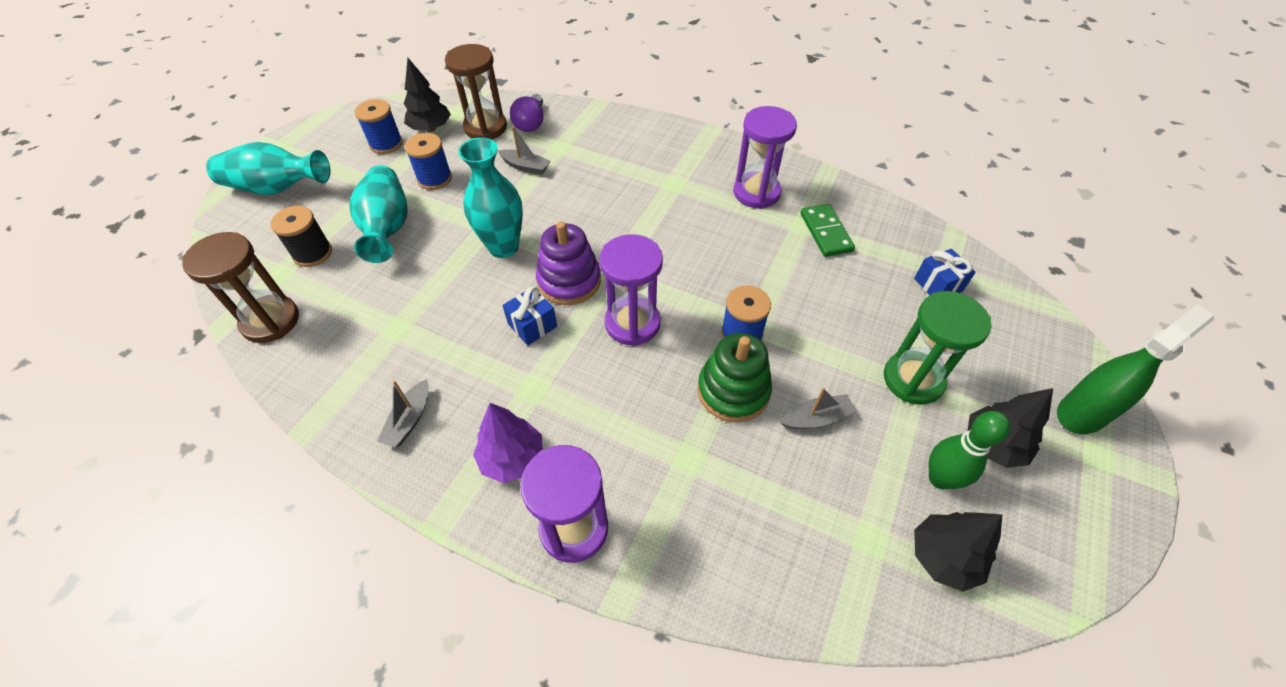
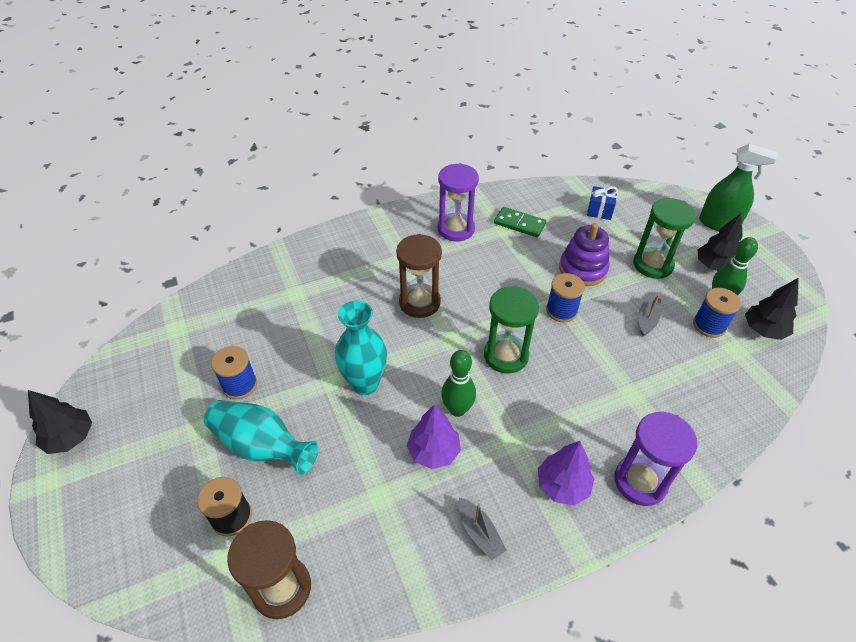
camera: 50 degrees left, 5 degrees down
turquoise vase [206,142,330,195] -> none
blue spool [355,99,403,154] -> blue spool moved to [693,288,741,338]
black tree [404,58,451,132] -> black tree moved to [28,390,92,454]
brown hourglass [445,44,507,139] -> brown hourglass moved to [396,234,442,318]
grey boat [498,126,551,175] -> none
blue gift [502,286,557,345] -> green bowling pin [441,350,476,417]
purple light bulb [510,94,544,132] -> none
purple stacking toy [536,221,601,305] -> purple stacking toy moved to [559,223,610,286]
purple hourglass [599,234,663,346] -> green hourglass [484,286,539,373]
green stacking toy [697,333,772,422] -> none
green spray bottle [1057,304,1214,434] -> green spray bottle turned 105 degrees clockwise [699,144,778,231]
none -> purple tree [407,404,461,469]

